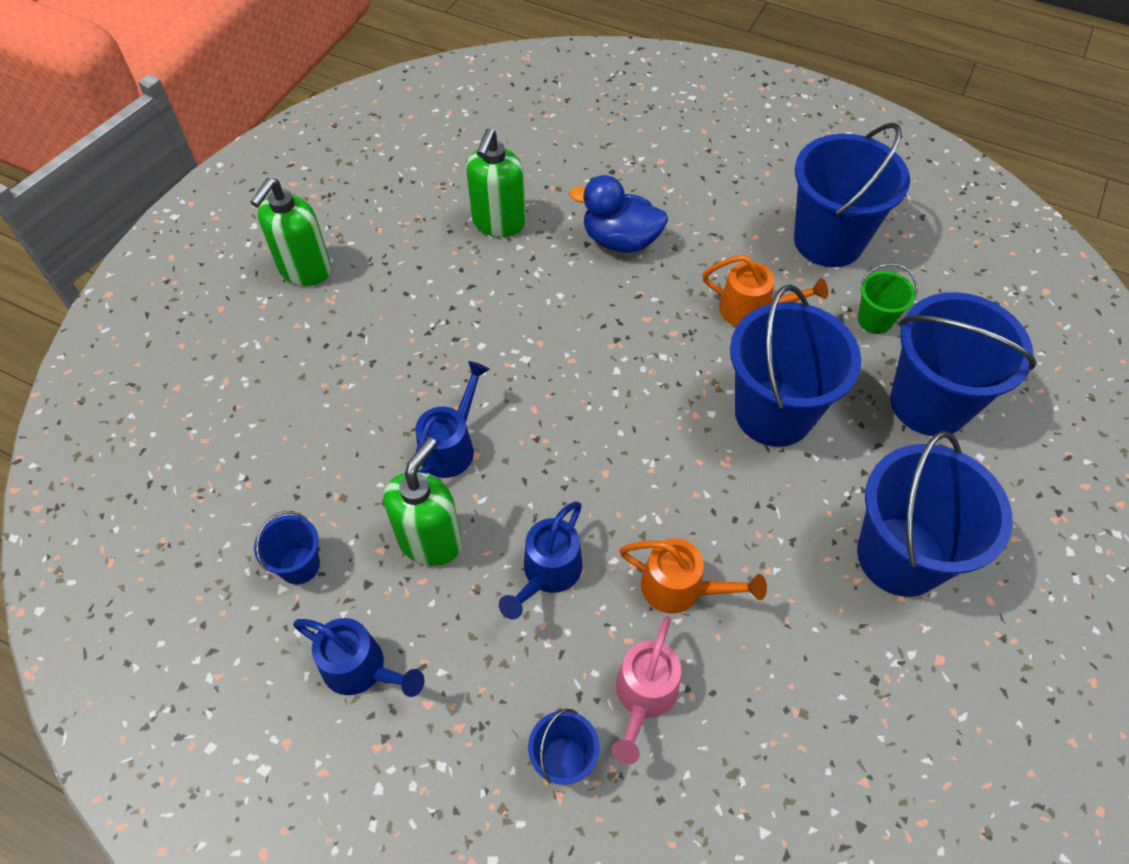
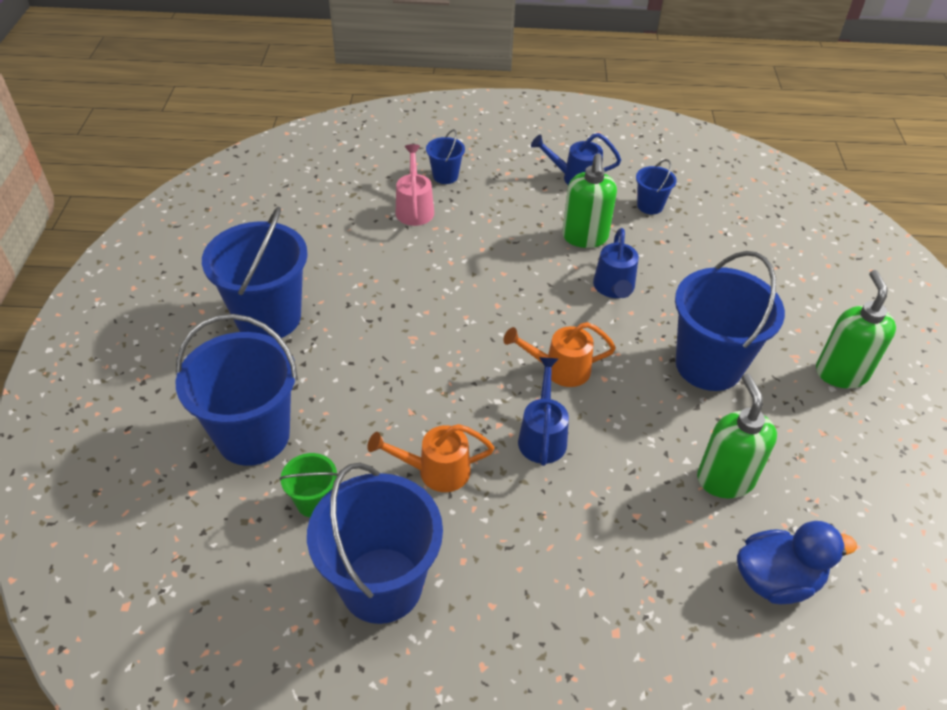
camera: 155 degrees right, 10 degrees down
blue watering can [499,501,583,619] -> blue watering can moved to [518,357,569,466]
blue duck [569,175,668,253] -> blue duck moved to [737,521,857,604]
orange watering can [619,538,767,614] -> orange watering can moved to [503,322,616,387]
blue bucket [730,285,861,447] -> blue bucket moved to [675,251,785,391]

